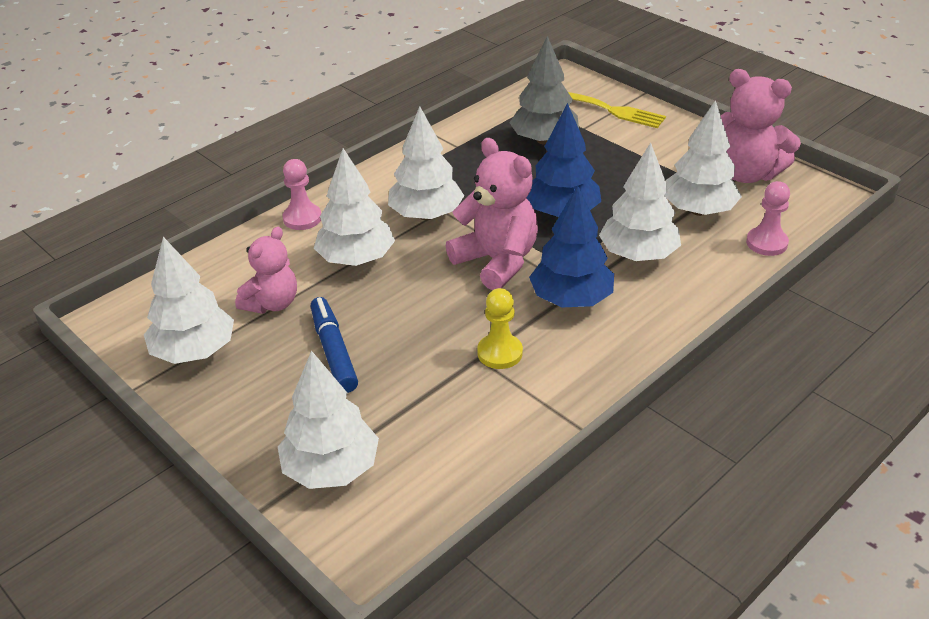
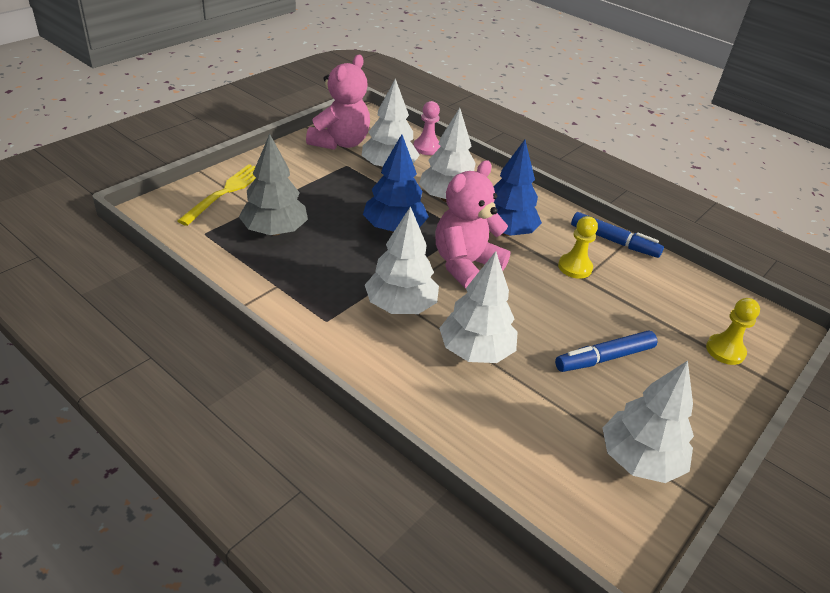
camera: 100 degrees left, 0 degrees up
pink teddy bear [235,227,297,314] -> none
white tree [278,350,379,489] -> yellow pawn [706,298,760,365]
pink pawn [283,159,321,230] -> none
none -> blue marker [571,212,664,258]

